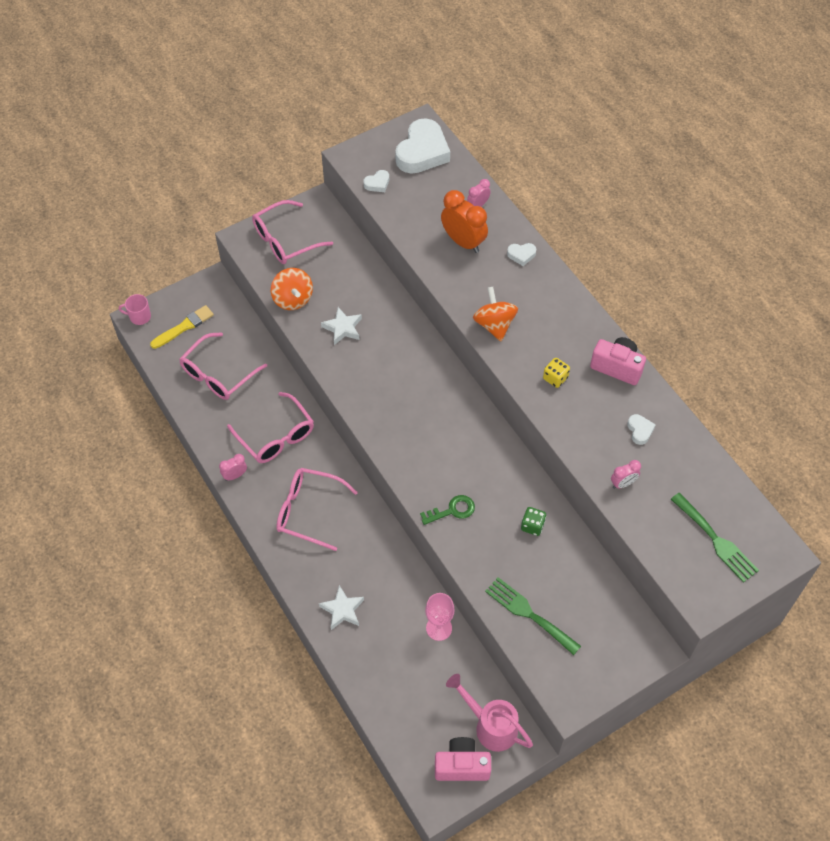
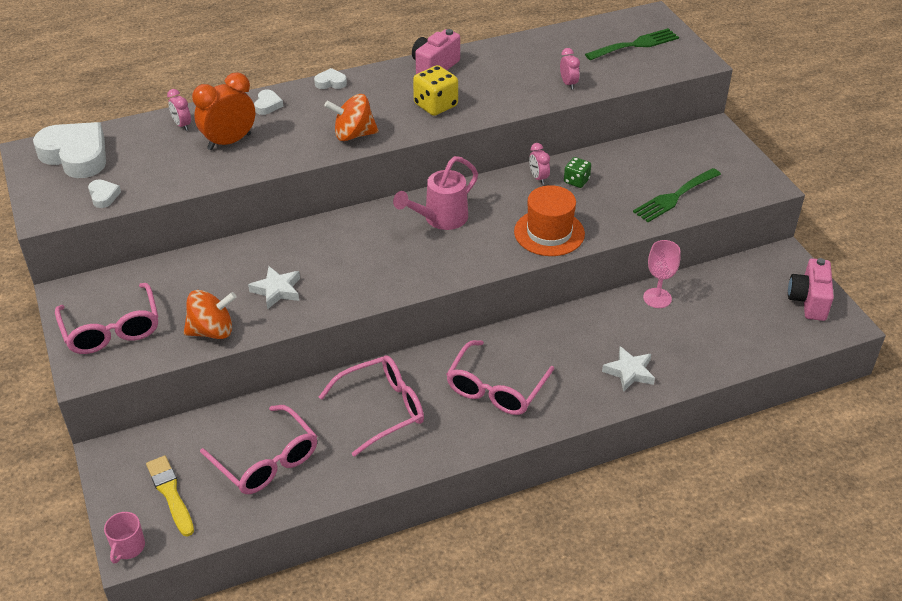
camera: 80 degrees left, 15 degrees down
pink clock [219,454,247,481] -> pink clock moved to [529,143,550,184]
green key [420,495,475,525] -> orange hat [514,185,585,256]
pink watering can [446,674,533,752] -> pink watering can moved to [393,156,478,230]
yellow dice [543,358,570,388] -> yellow dice [413,65,458,116], size x1.62
white heart [627,414,656,445] -> white heart moved to [314,68,347,89]

